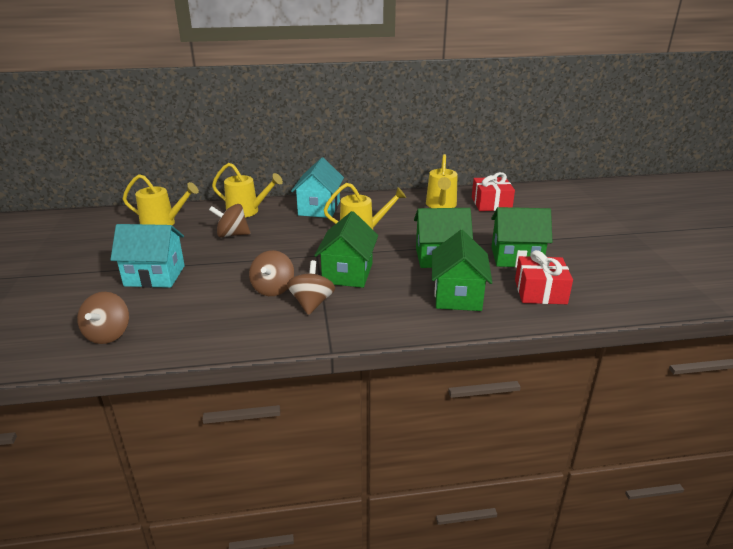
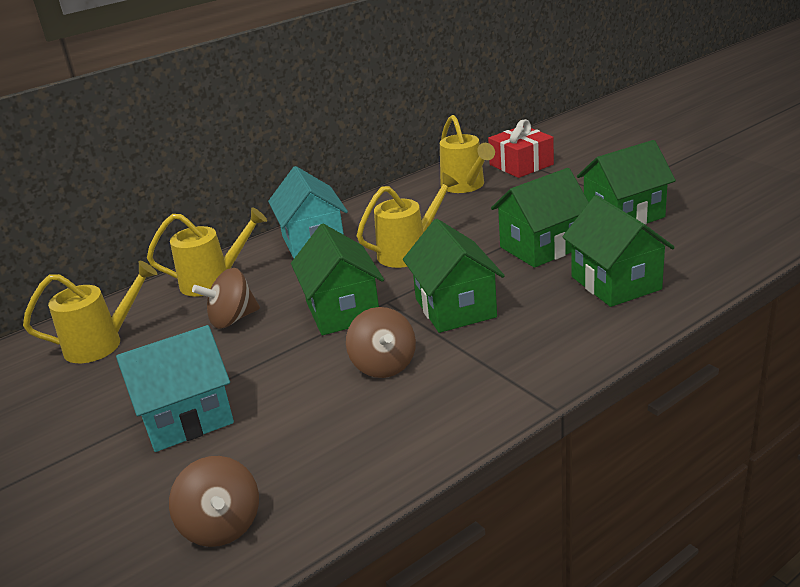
camera: 25 degrees left, 0 degrees up
brown spinning top [287,260,335,315] -> none
red gift [515,250,573,304] -> none
none -> green house [291,224,384,335]

